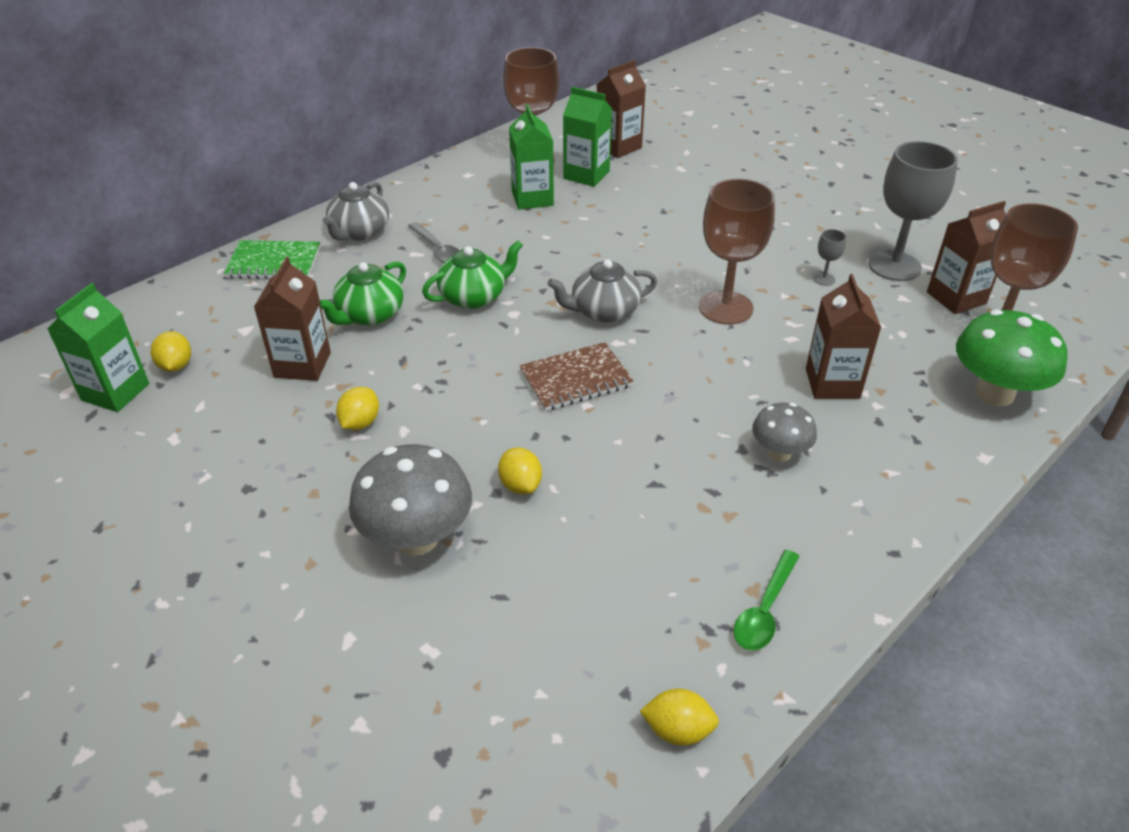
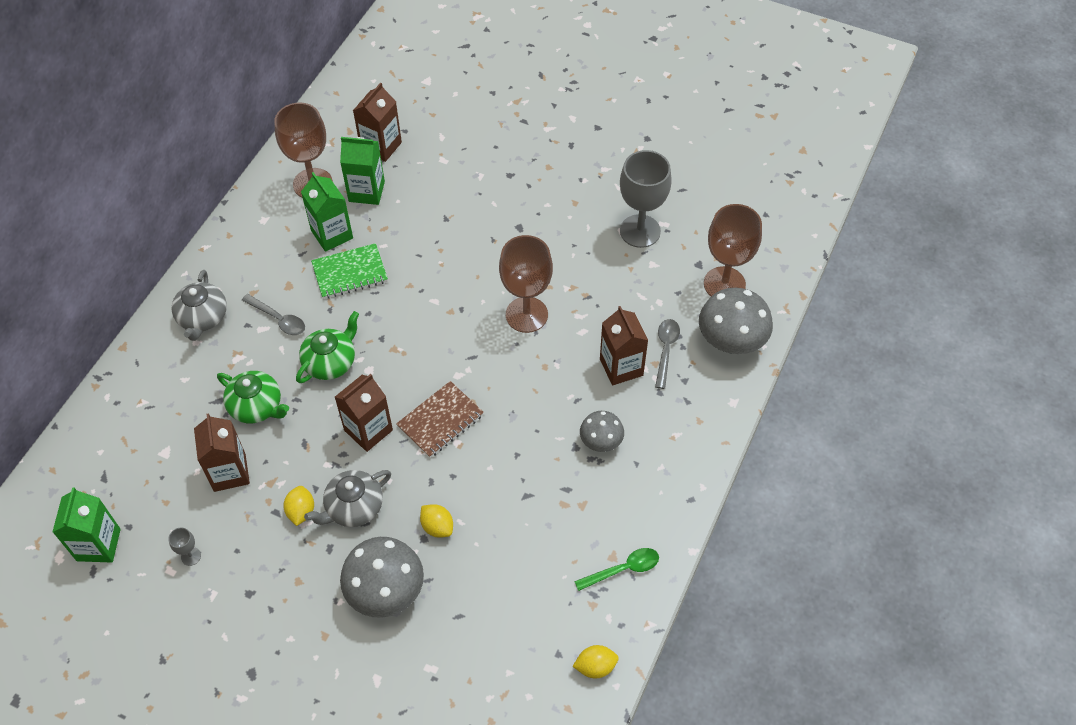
camera: 20 degrees left, 15 degrees up
yellow lemon [151,331,191,372] -> none
green notebook [224,240,320,279] -> green notebook moved to [311,243,388,299]
green teapot [320,262,406,326] -> green teapot turned 75 degrees counterclockwise [217,371,289,424]
grey teapot [548,259,657,323] -> grey teapot moved to [304,470,391,527]
green spoon [734,550,800,651] -> green spoon turned 120 degrees counterclockwise [574,548,659,591]
grey goblet [813,229,846,286] -> grey goblet moved to [168,527,201,566]
brown carton [927,201,1006,314] -> brown carton moved to [335,374,393,452]
green mushroom [956,309,1068,406] -> grey mushroom [699,288,773,354]
none -> grey spoon [655,319,680,389]

